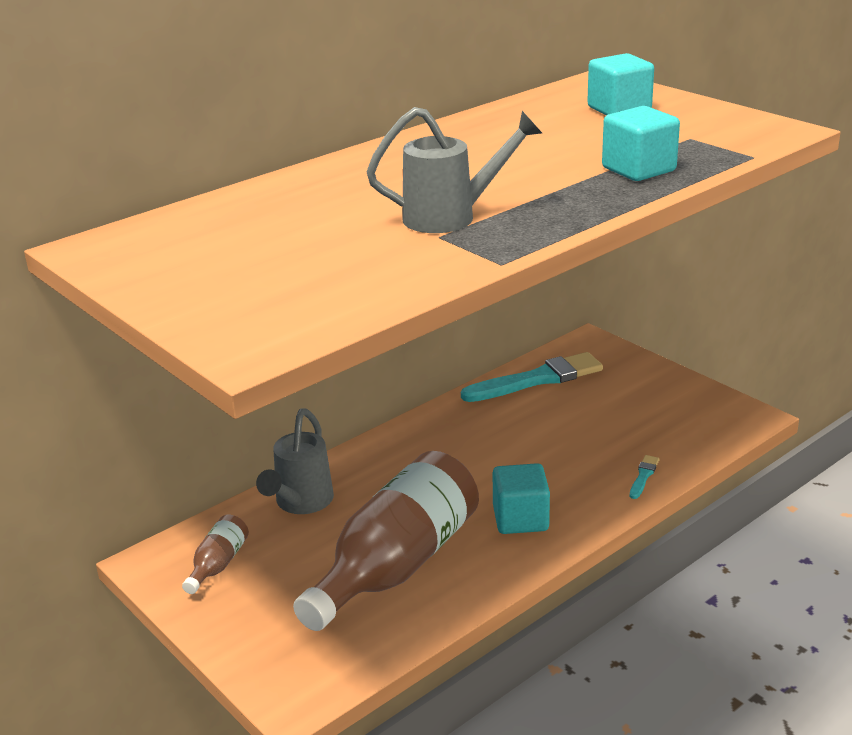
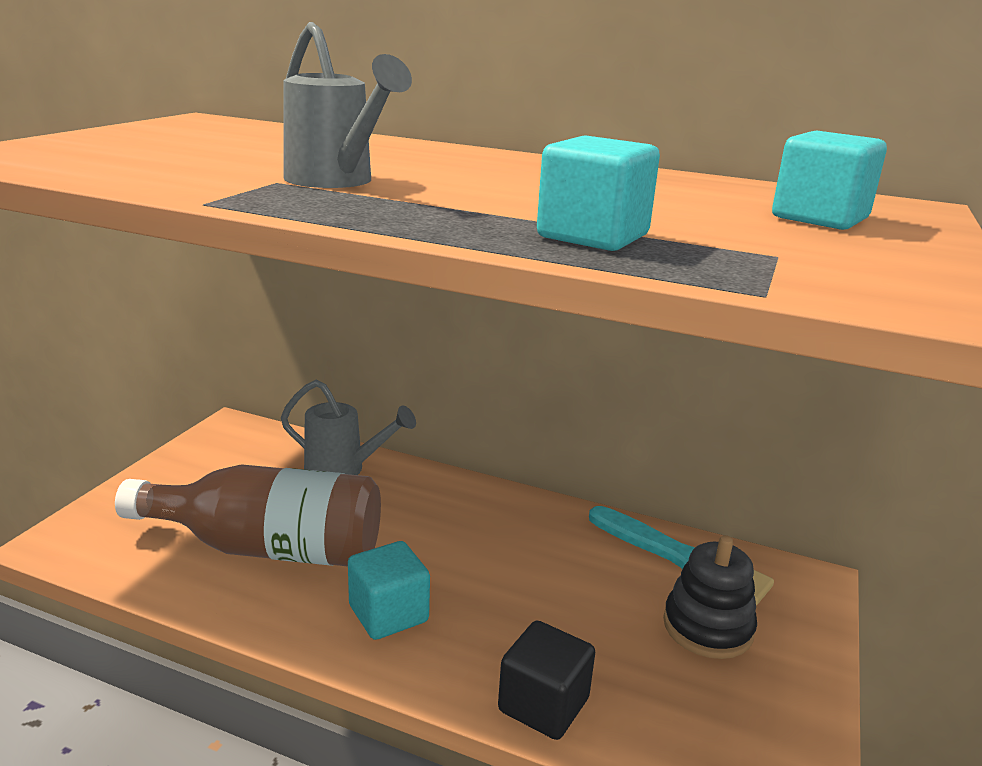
camera: 60 degrees right, 5 degrees down
brown bottle [182,515,249,594] -> none
grey watering can [256,408,334,514] -> grey watering can turned 150 degrees counterclockwise [281,380,416,475]
turquoise brush [630,455,659,499] -> black cube [498,620,595,740]
none -> black stacking toy [663,535,757,659]

